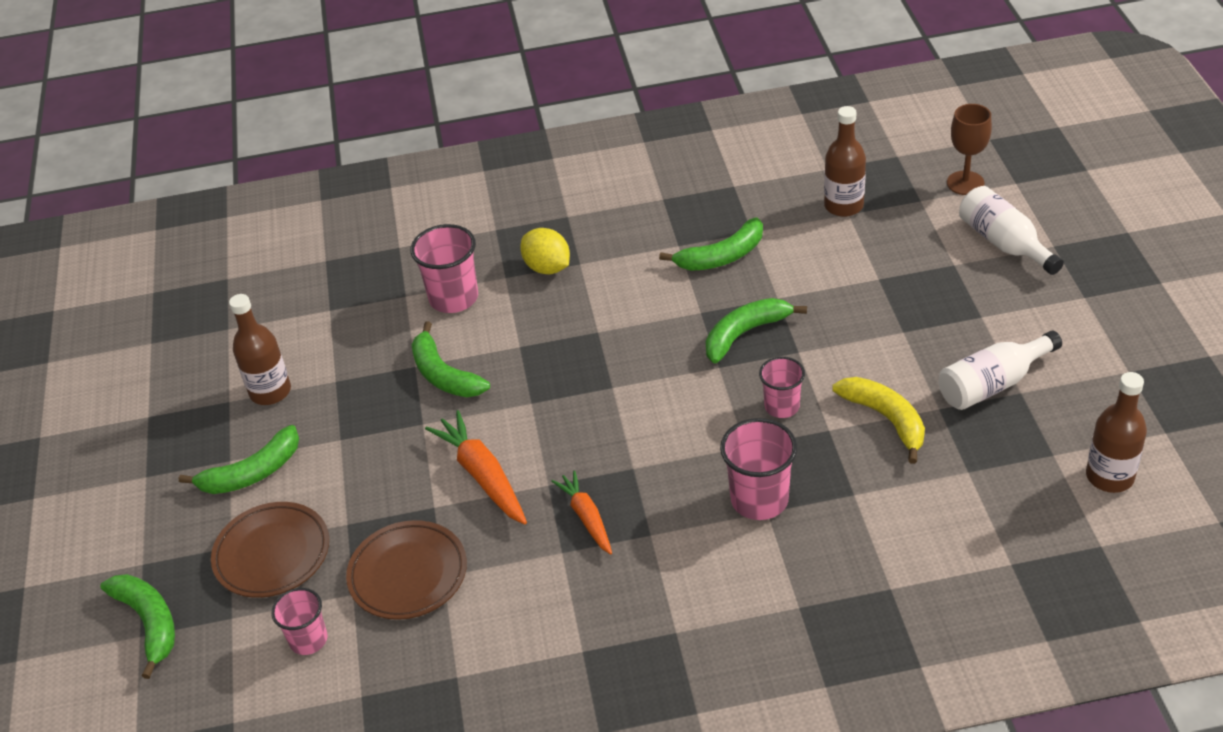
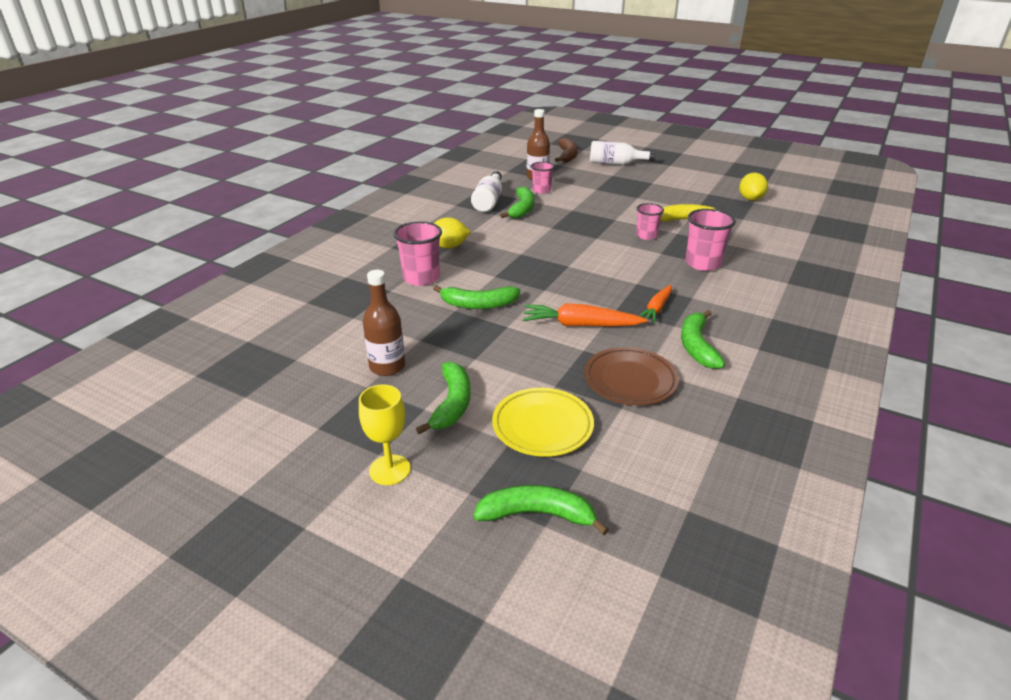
camera: 55 degrees left, 10 degrees down
brown plate [211,502,329,598] -> yellow plate [492,388,594,457]
pink cup [271,588,328,655] -> pink cup moved to [531,162,555,194]
orange carrot [551,470,612,555] -> orange carrot turned 75 degrees counterclockwise [639,285,672,323]
green banana [706,298,807,363] -> green banana moved to [681,310,725,369]
white bottle [938,330,1062,410] -> white bottle moved to [471,171,502,212]
brown goblet [947,104,992,195] -> brown banana [555,138,578,162]
brown bottle [1086,372,1147,493] -> none
none -> yellow goblet [359,384,410,485]
none -> yellow lemon [739,173,768,201]

